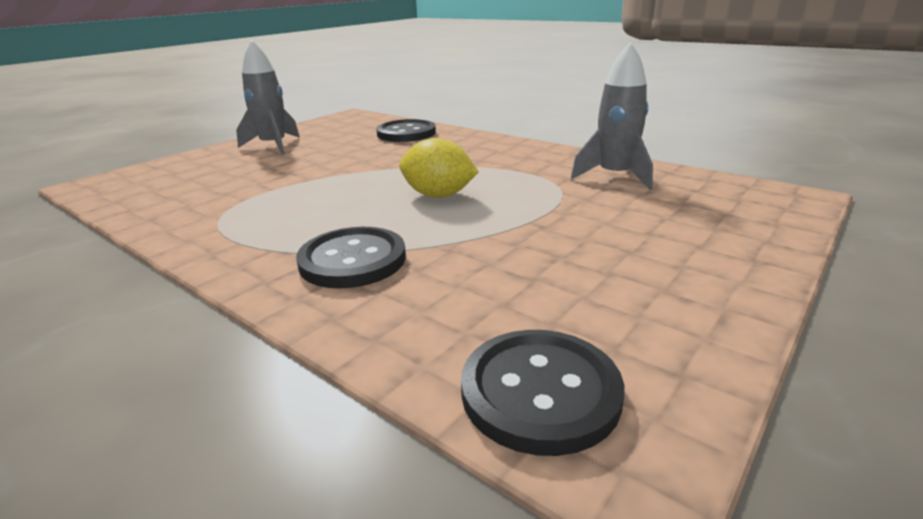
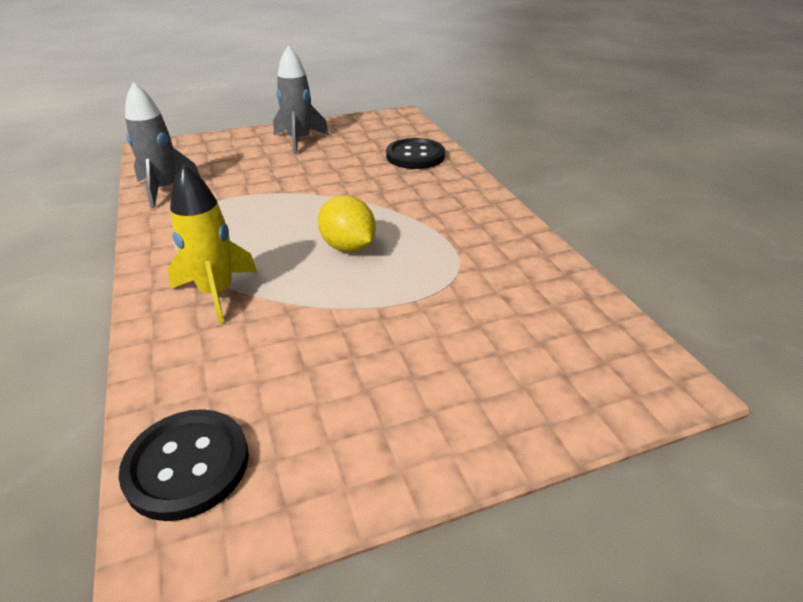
camera: 30 degrees right, 10 degrees up
black button [296,227,406,288] -> yellow rocket [168,164,257,323]
grey rocket [571,42,653,190] -> grey rocket moved to [125,82,200,208]

